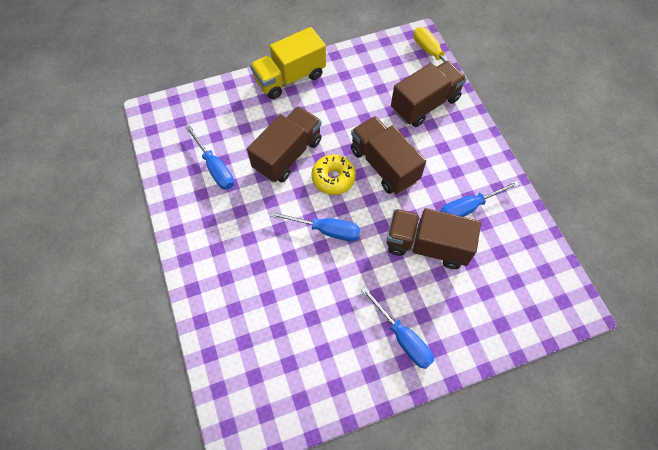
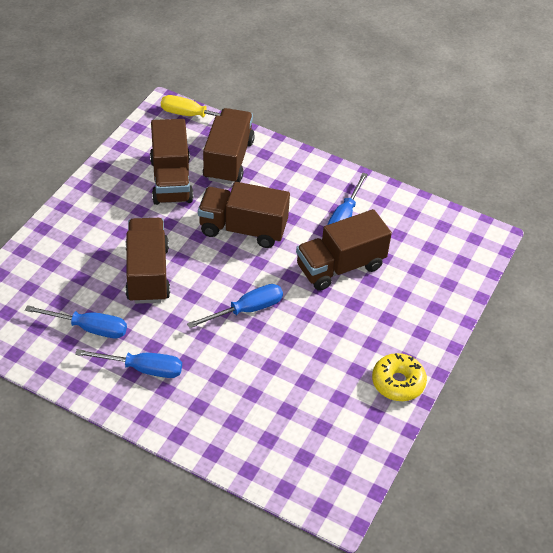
camera: 45 degrees left, 15 degrees down
yellow truck [250,27,326,99] -> none
yellow donut [311,154,356,195] -> yellow donut moved to [372,353,427,401]
blue screwdriver [361,286,434,369] -> blue screwdriver moved to [75,349,182,378]
none -> brown truck [150,119,193,205]

